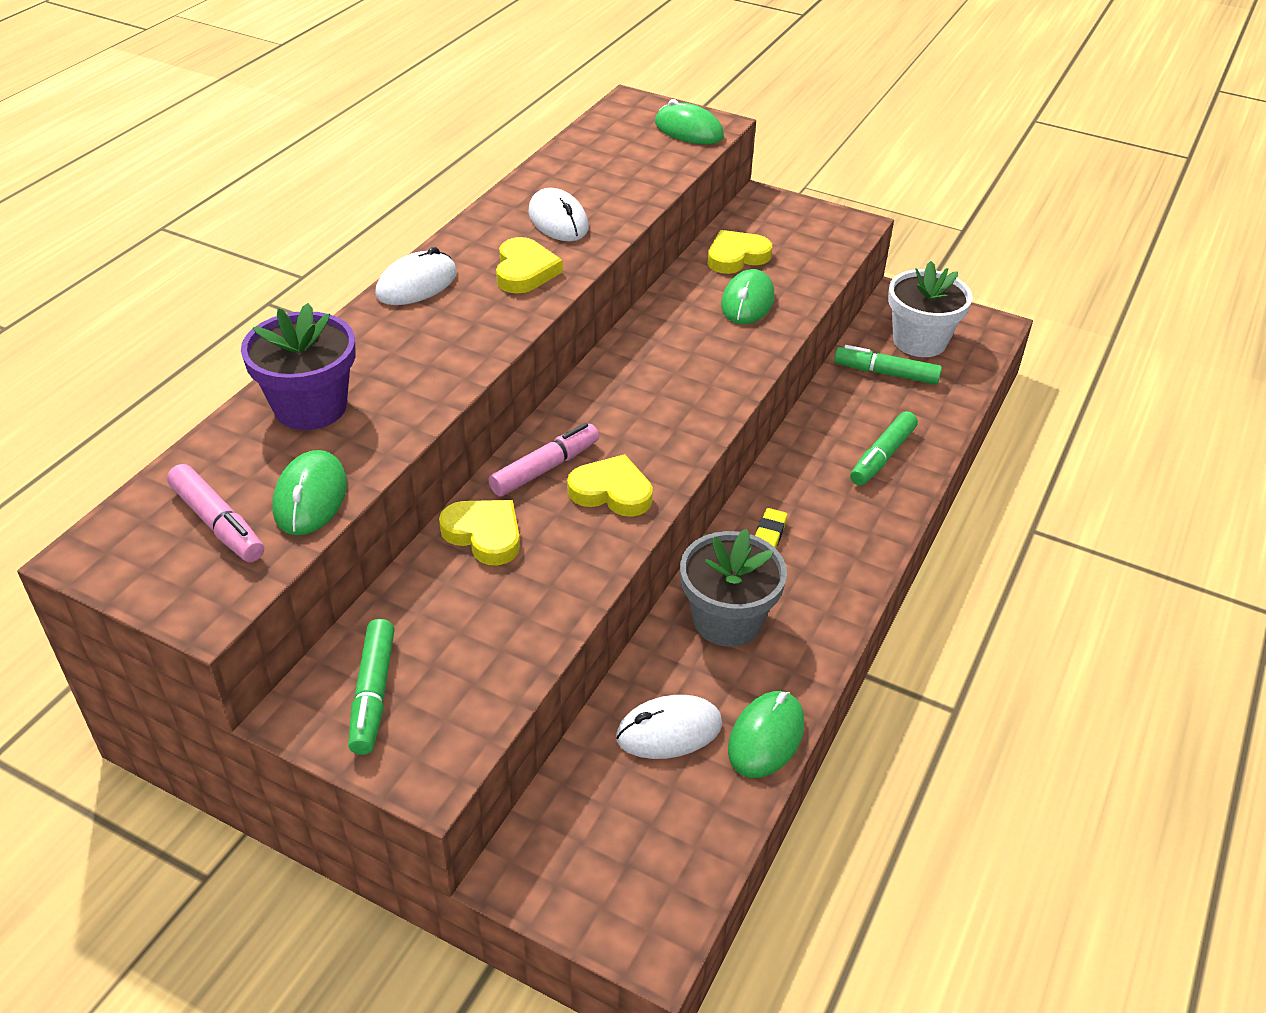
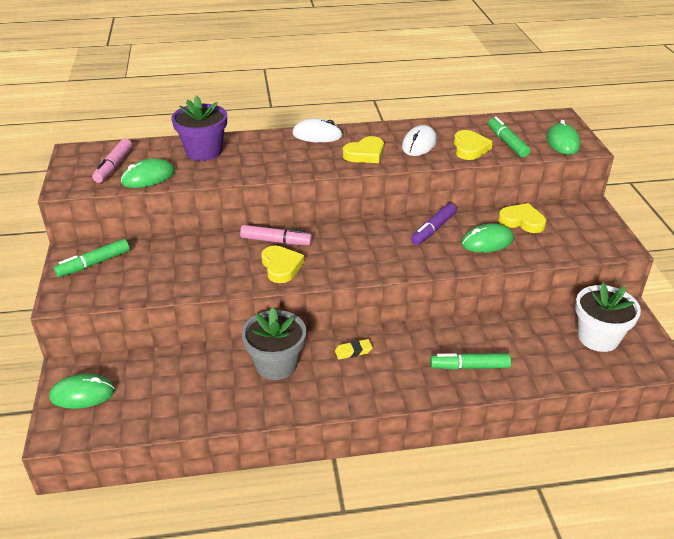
camera: 55 degrees right, 5 degrees down
yellow heart [439,500,520,565] -> yellow heart moved to [454,130,493,160]
white mouse [616,695,722,759] -> none
green mouse [728,691,804,778] -> green mouse moved to [49,374,115,409]
green marker [834,345,942,385] -> green marker moved to [488,116,530,157]
none -> purple marker [411,203,457,245]

